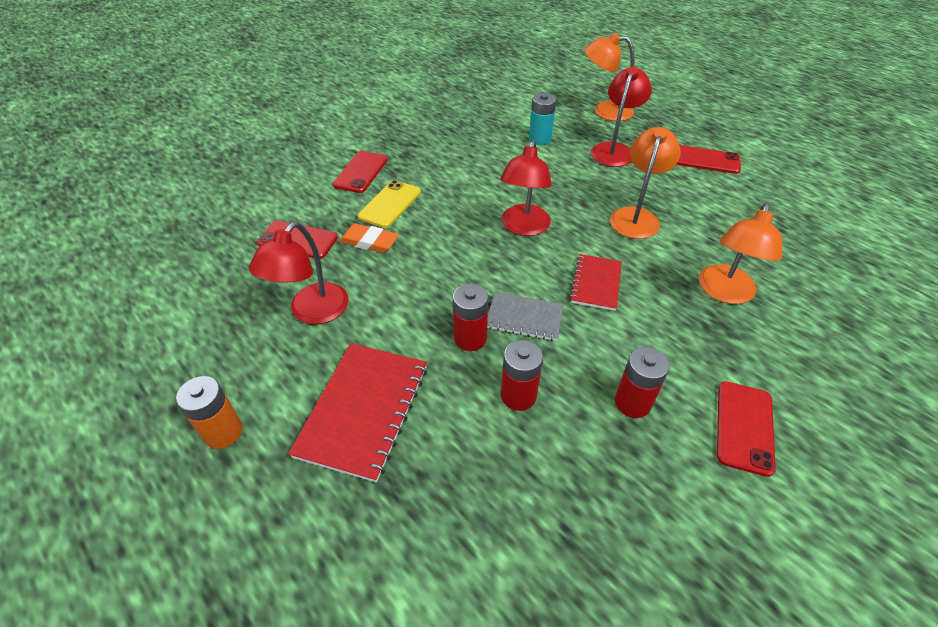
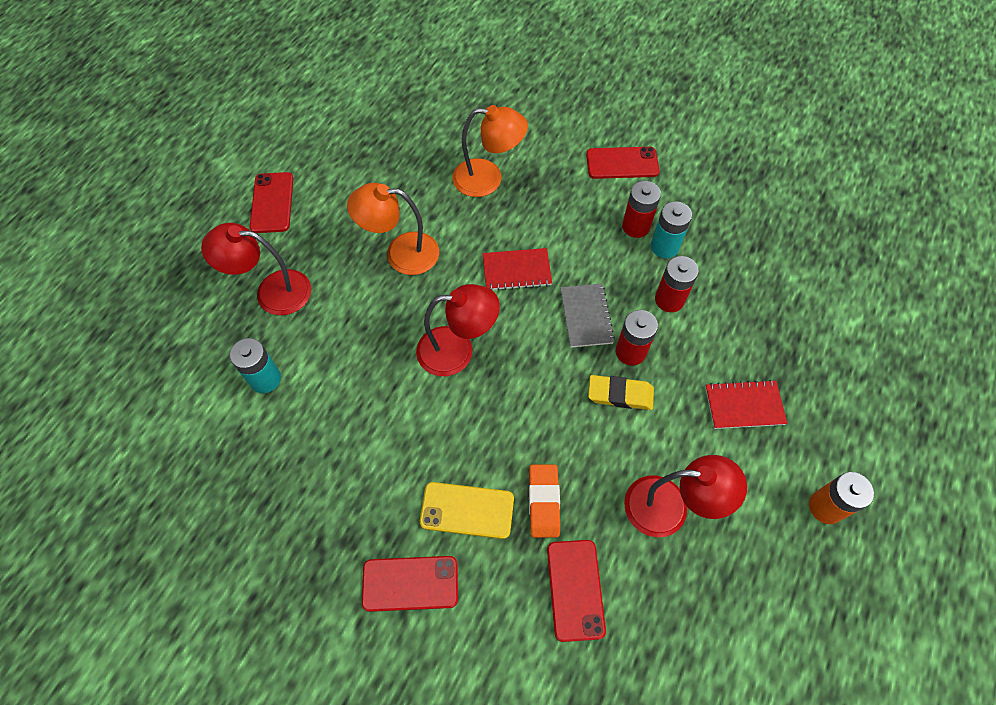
camera: 110 degrees left, 15 degrees up
red notebook [288,343,427,483] -> red notebook [705,380,788,429], size x0.60
orange lamp [585,33,635,121] -> none
none -> yellow eraser [588,375,654,410]
none -> turquoise battery [651,201,692,258]

